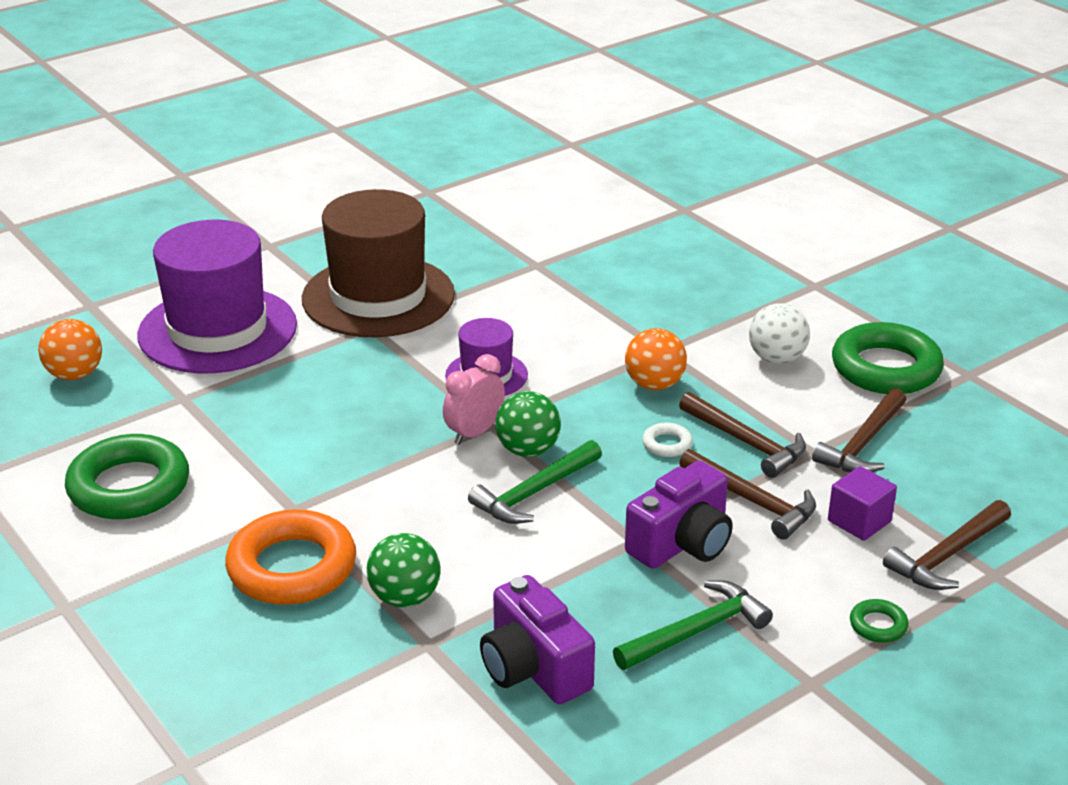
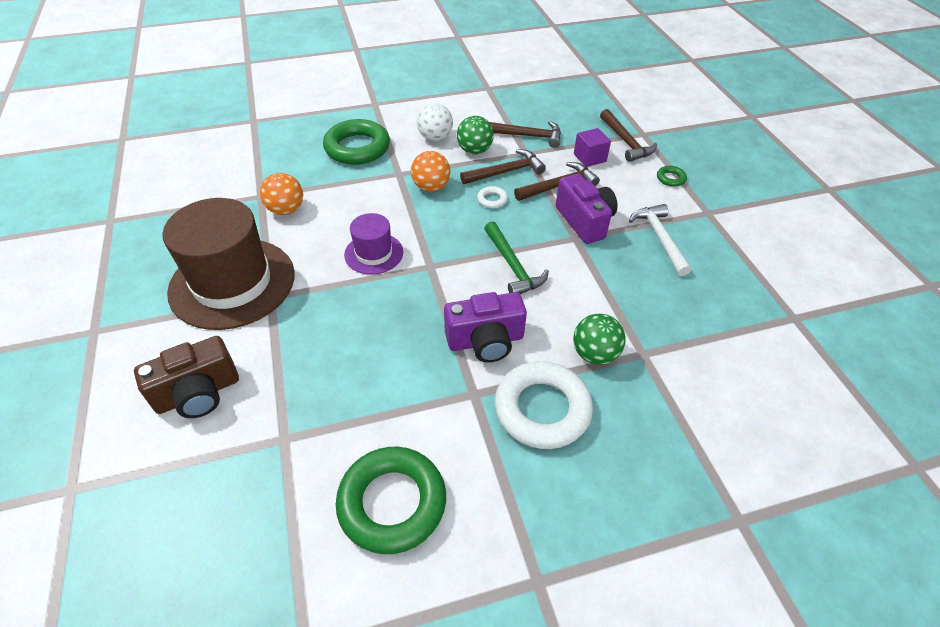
camera: 70 degrees left, 15 degrees up
orange ball [38,319,102,380] -> orange ball moved to [260,173,303,215]
purple hat [137,220,297,373] -> brown camera [134,336,239,418]
orange ring [225,509,356,605] -> white ring [495,361,593,449]
pink clock [443,354,505,445] -> none
purple camera [480,575,595,704] -> purple camera moved to [444,292,527,362]
green ball [495,391,561,457] -> green ball moved to [457,116,494,154]
green hammer [613,580,773,670] -> white hammer [629,204,692,276]
brown hammer [812,388,906,473] -> brown hammer turned 45 degrees counterclockwise [489,121,561,148]
green ring [832,322,944,394] -> green ring moved to [323,119,390,165]

